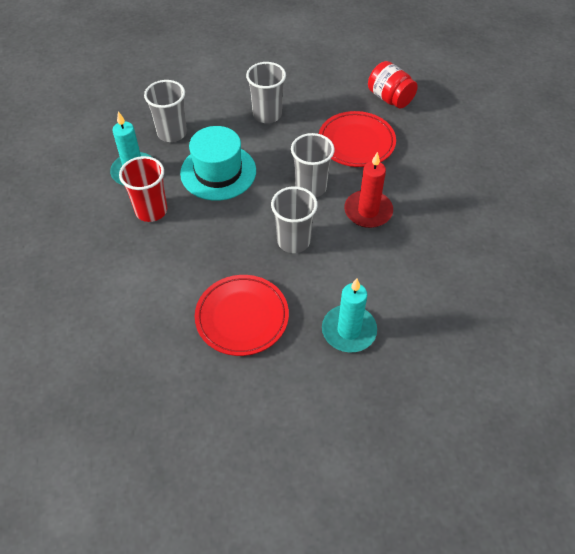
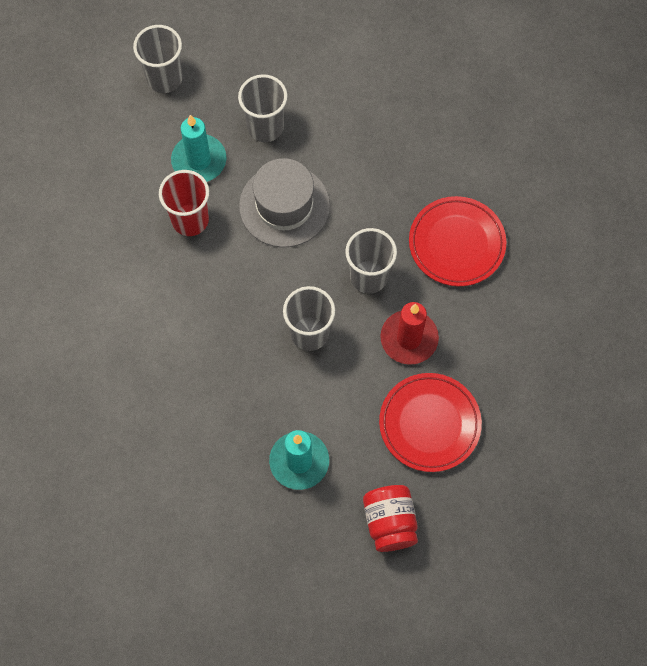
camera: 30 degrees right, 15 degrees up
turquoise hat [180,126,256,201] -> grey hat [239,158,330,248]
red plate [195,275,289,356] -> red plate moved to [379,373,482,472]
grey cup [246,62,286,123] -> grey cup moved to [133,25,183,93]
red jar [368,61,418,108] -> red jar moved to [363,485,418,552]

